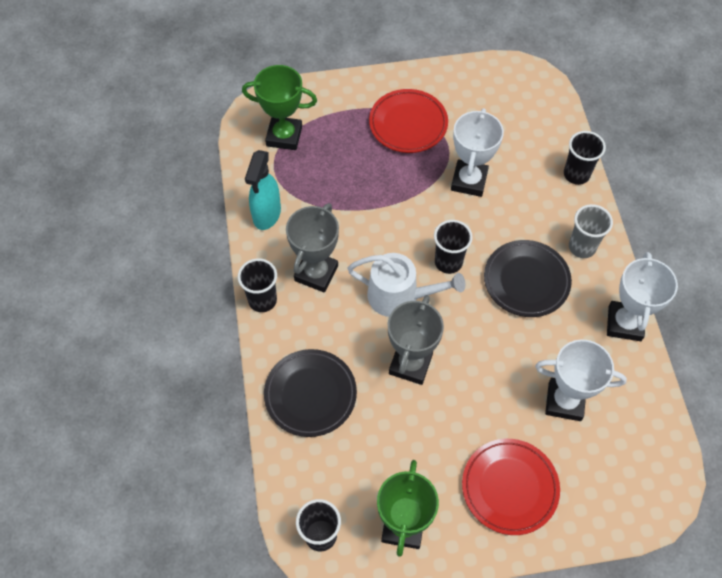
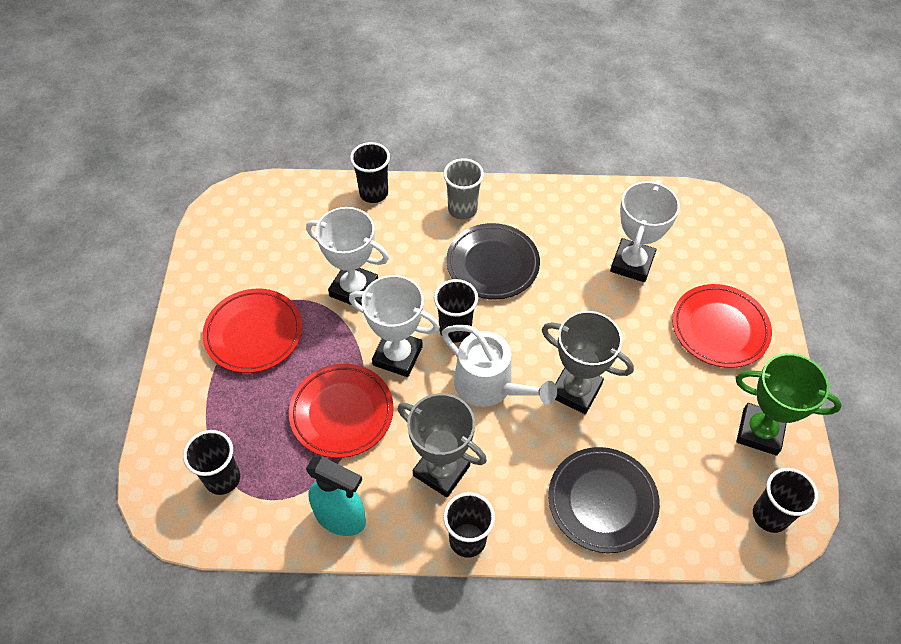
camera: 80 degrees left, 5 degrees down
green trophy [242,65,317,150] -> black cup [183,430,240,495]
white watering can [347,253,465,317] -> white watering can turned 105 degrees clockwise [442,325,557,407]
white trophy [607,252,678,341] -> white trophy moved to [349,275,440,377]
none -> red plate [289,364,394,458]

